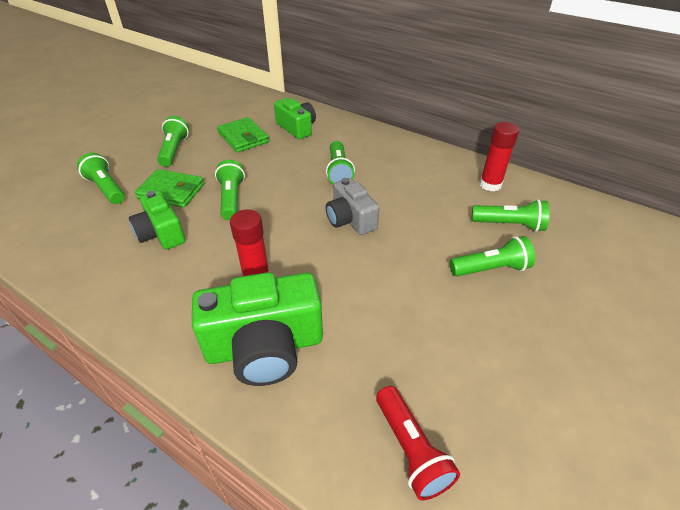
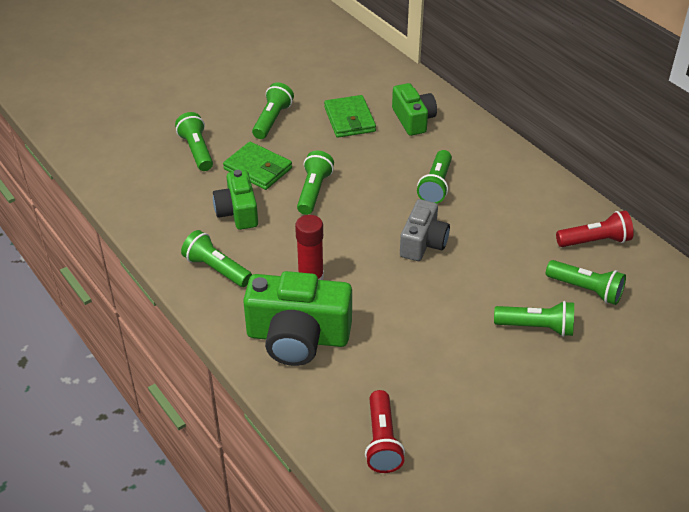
camera: 20 degrees right, 0 degrees up
grey camera [326,178,379,235] -> grey camera turned 150 degrees counterclockwise [400,199,450,261]
red glue stick [480,122,519,192] -> red flashlight [556,211,634,247]
none -> green flashlight [181,230,252,287]

